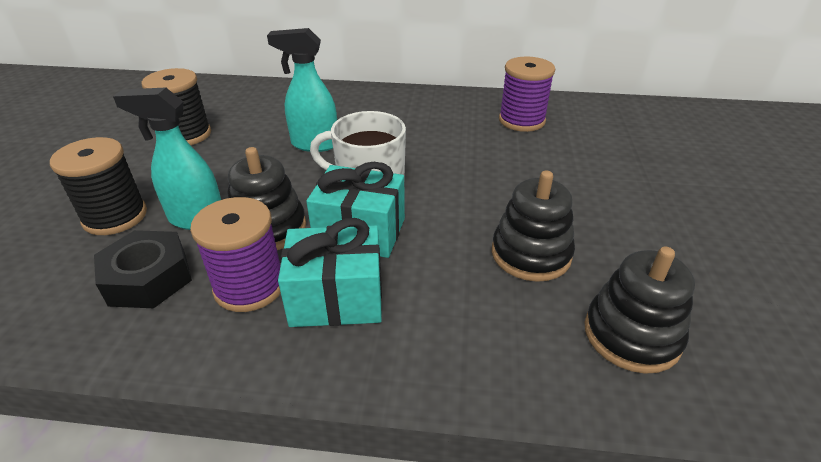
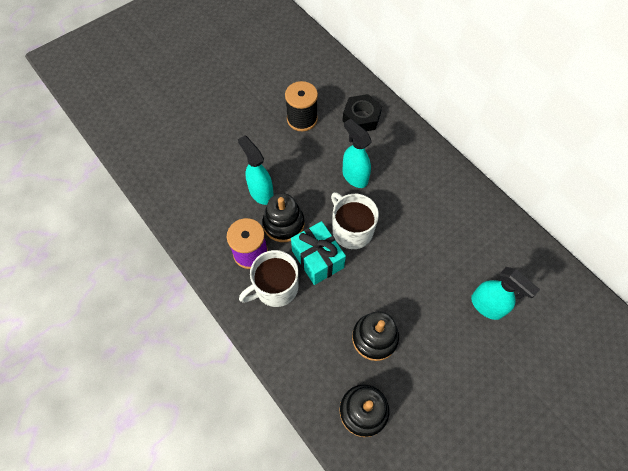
camera: 45 degrees right, 25 degrees up
black spool [50,137,147,235] -> none
black nut [94,230,192,308] -> black nut moved to [342,94,382,131]
turquoise gift [278,218,382,327] -> white mug [239,250,299,307]
purple spool [499,56,555,132] -> none
none -> turquoise spray bottle [471,267,540,320]

